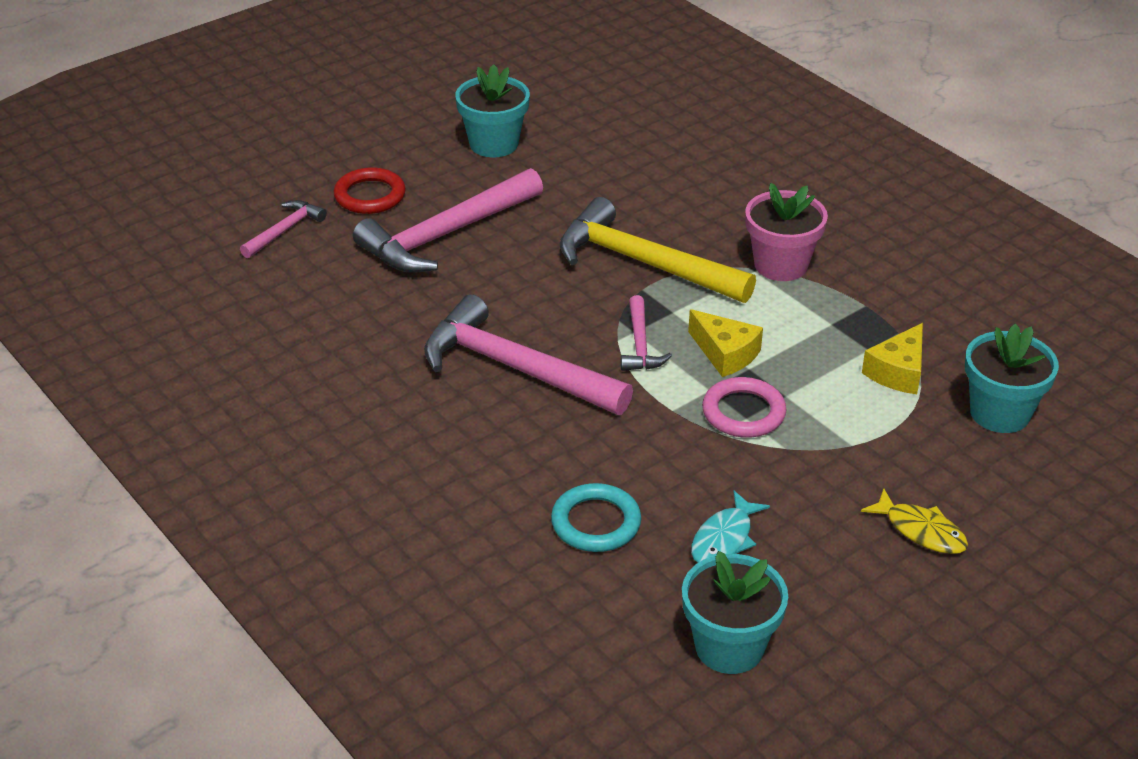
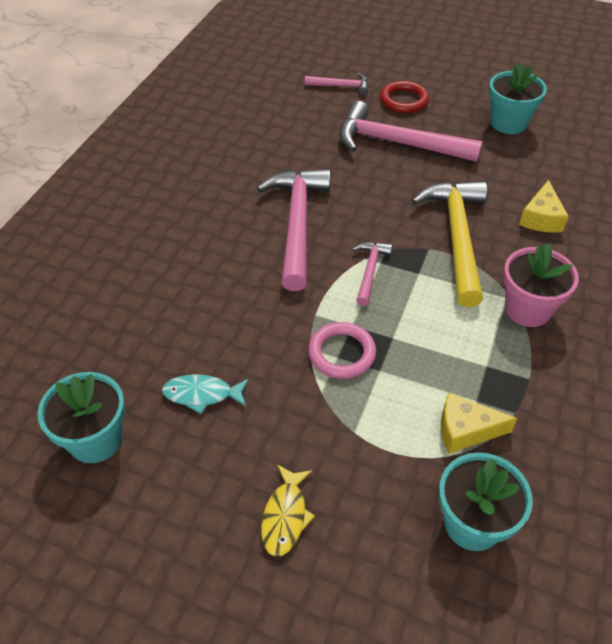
camera: 60 degrees right, 10 degrees up
turquoise ring [551,483,641,552] -> none
pink hammer [621,295,672,371] -> pink hammer turned 135 degrees clockwise [352,242,392,306]
yellow cheese [688,309,763,377] -> yellow cheese moved to [519,180,569,233]

